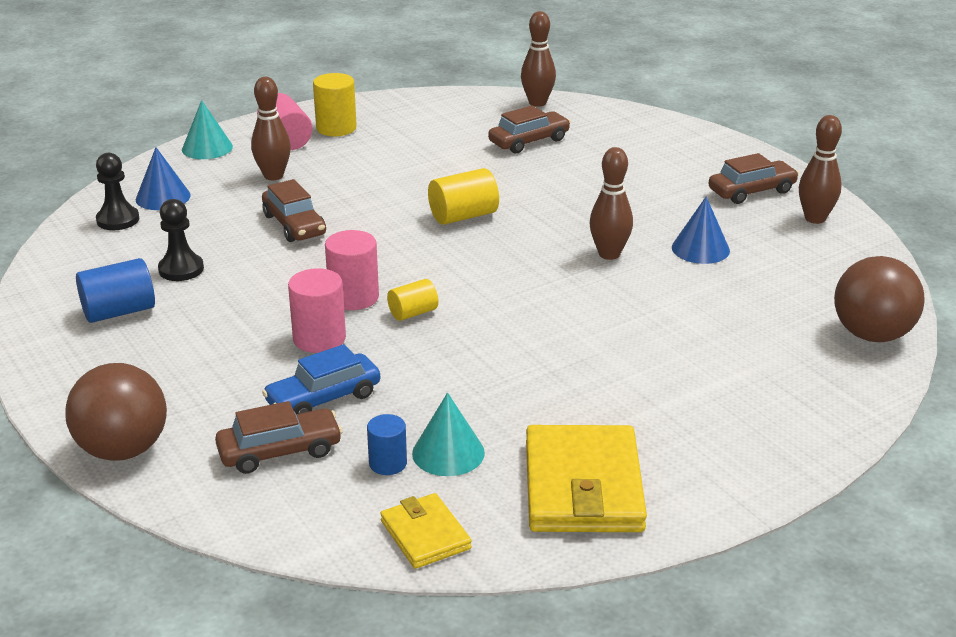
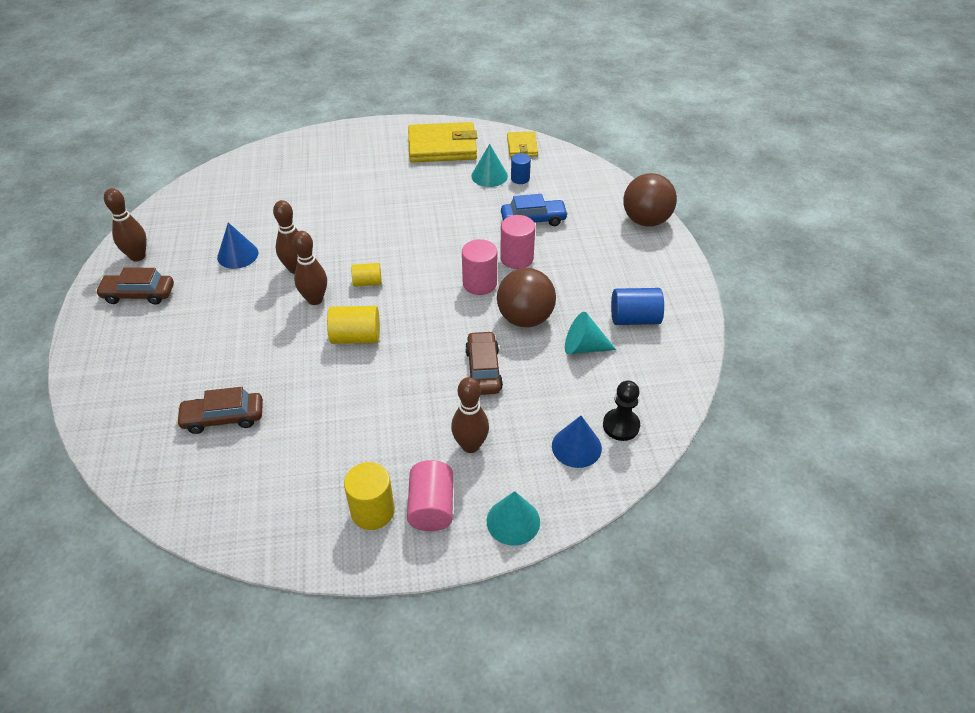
camera: 155 degrees left, 15 degrees up
black pawn [158,199,204,281] -> turquoise cone [565,312,616,354]
brown car [215,401,343,474] -> none
yellow cylinder [387,279,438,321] -> yellow cylinder moved to [351,263,382,287]
brown bowling pin [521,11,556,107] -> brown bowling pin moved to [293,231,327,305]
yellow wallet [526,425,647,532] -> yellow wallet turned 60 degrees clockwise [408,122,477,162]
brown ball [834,256,925,342] -> brown ball moved to [497,268,556,327]

